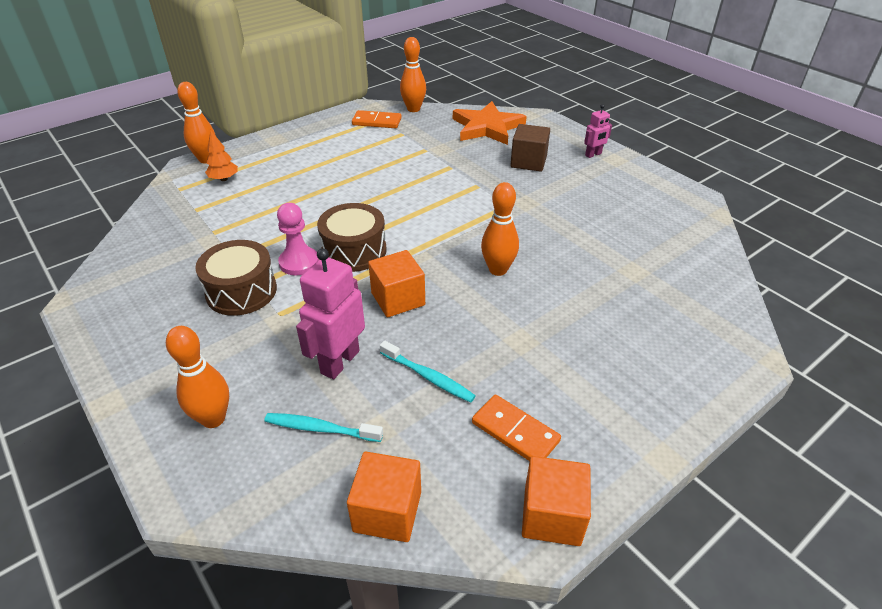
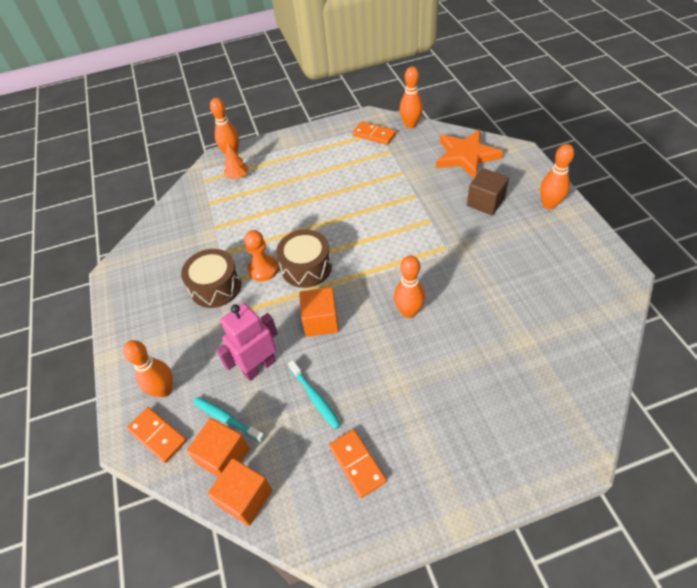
camera: 25 degrees right, 10 degrees up
pink pawn [277,203,319,275] -> orange pawn [244,230,278,282]
orange cube [522,456,591,546] -> orange cube moved to [187,418,250,477]
pink robot [584,104,612,158] -> orange bowling pin [540,144,574,209]
none -> orange domino [127,407,187,463]

